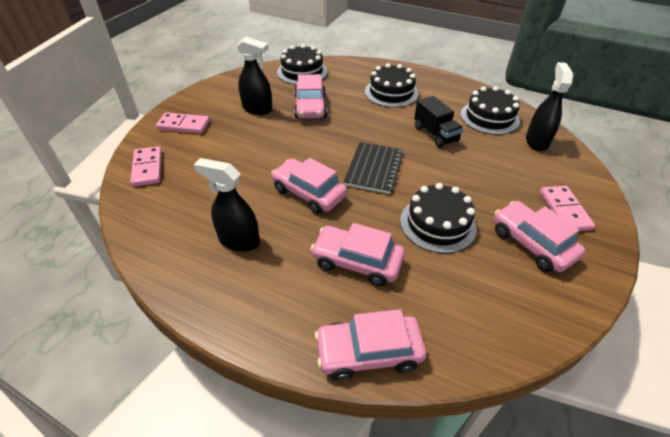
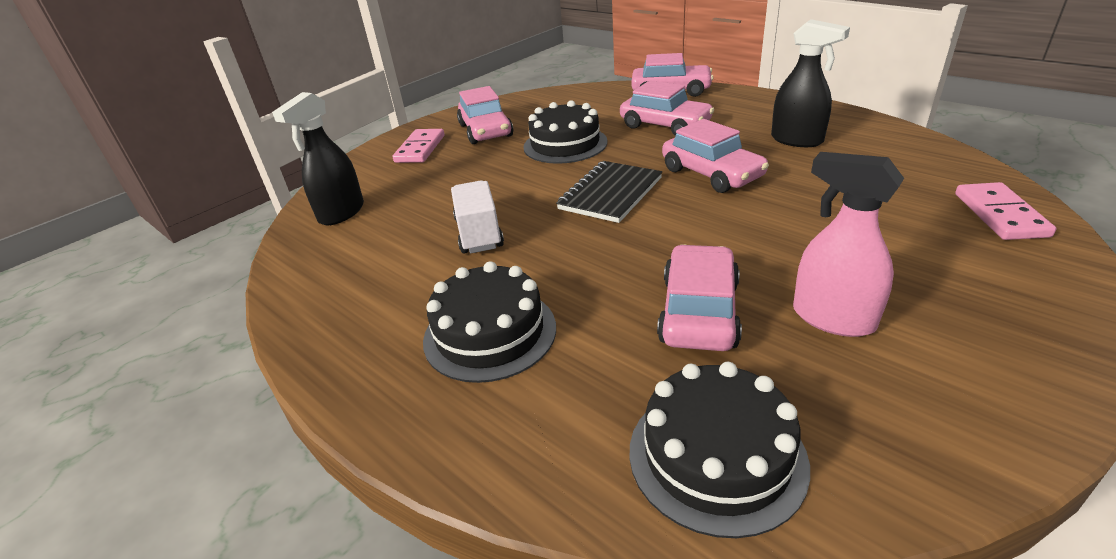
camera: 160 degrees left, 10 degrees down
pink domino [156,112,210,134] -> none
black spray bottle [237,37,273,115] -> pink spray bottle [793,152,904,337]
black truck [414,96,464,148] -> white truck [451,180,504,254]
black cake [460,86,520,135] -> none

